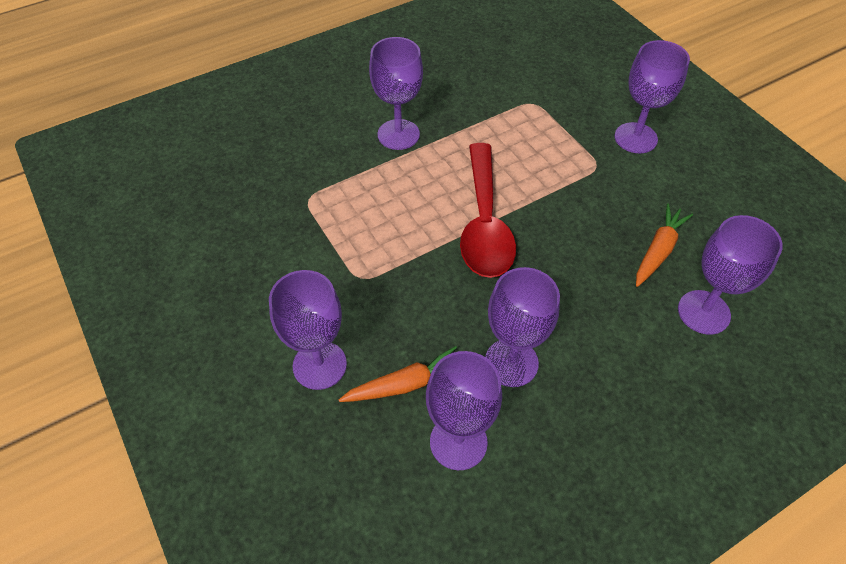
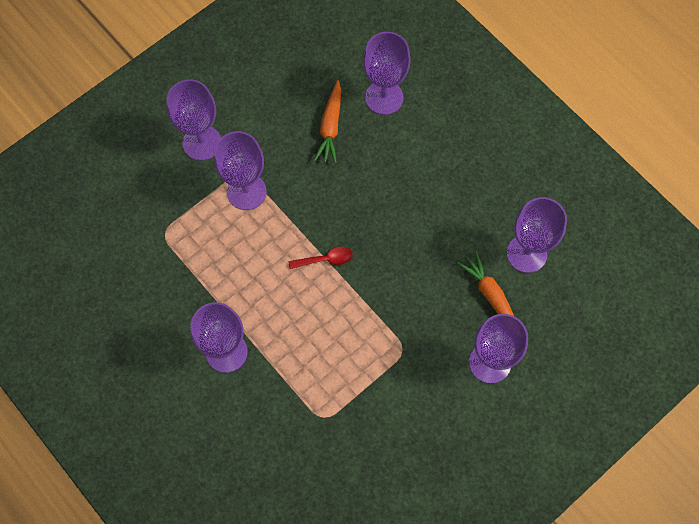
camera: 100 degrees left, 15 degrees up
red spoon [460,143,516,278] -> red spoon [288,247,353,269], size x0.41
purple goblet [485,267,560,387] -> purple goblet moved to [214,131,266,210]
orange carrot [636,204,693,287] -> orange carrot turned 105 degrees counterclockwise [314,80,341,163]

